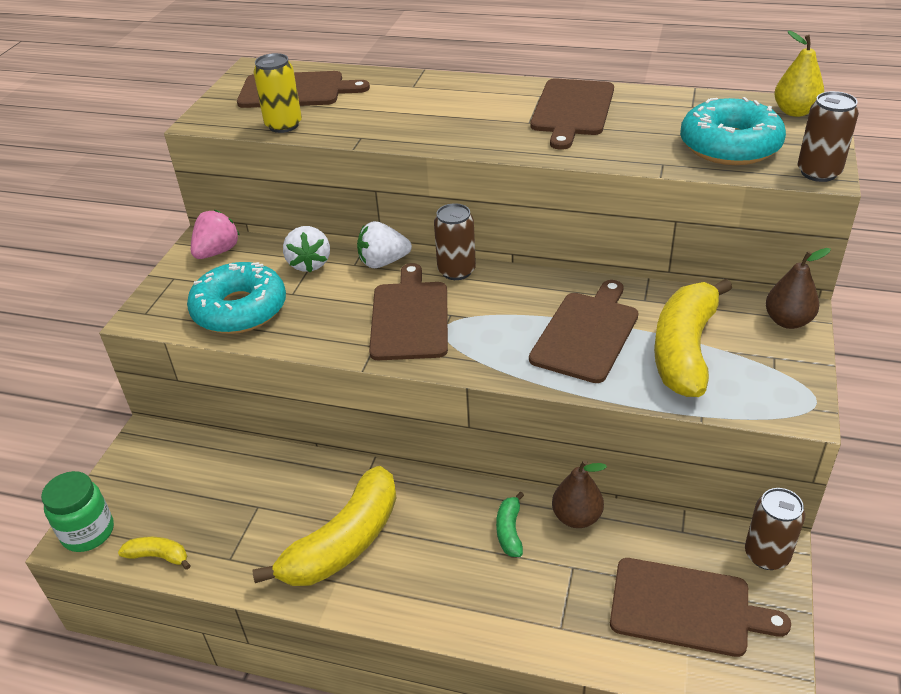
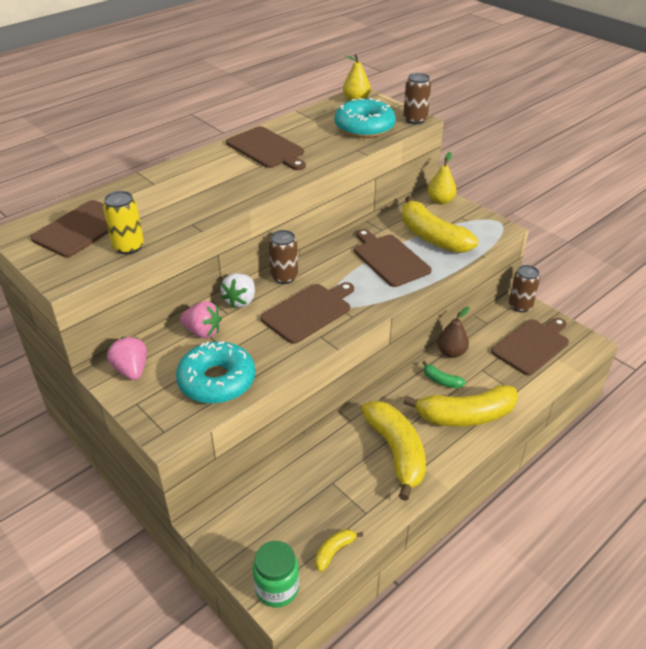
camera: 60 degrees left, 0 degrees up
white strawberry [283,226,330,272] -> pink strawberry [180,301,222,338]
brown cutting board [369,263,448,360] -> brown cutting board turned 105 degrees clockwise [260,282,354,344]
brown pear [765,248,831,329] -> yellow pear [428,152,456,205]
none -> yellow banana [404,385,518,427]

